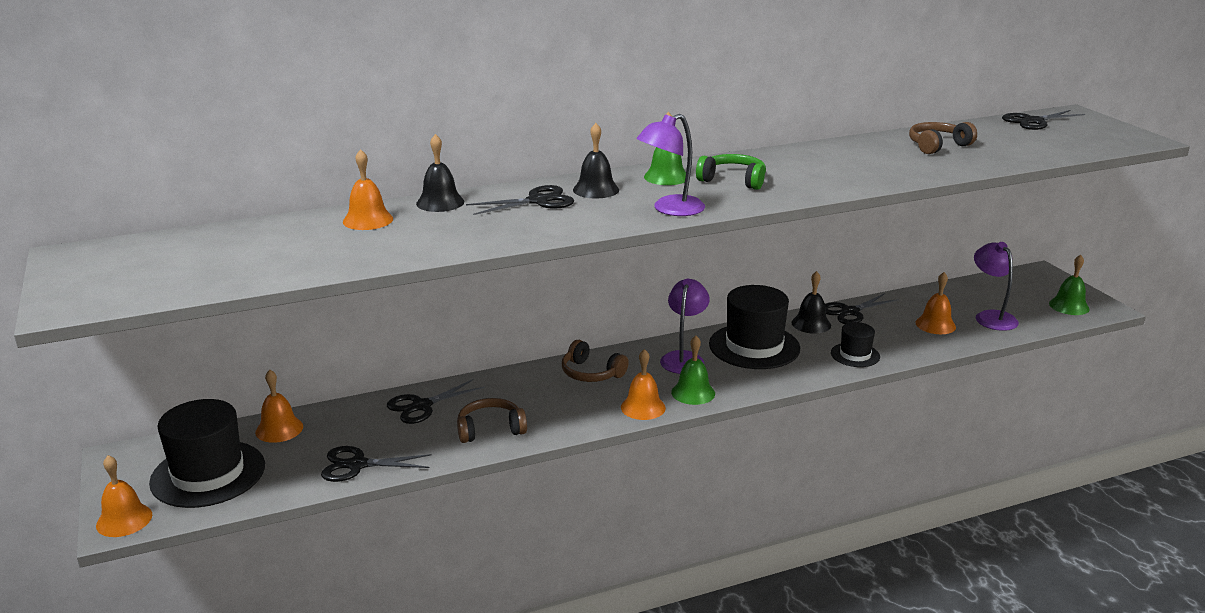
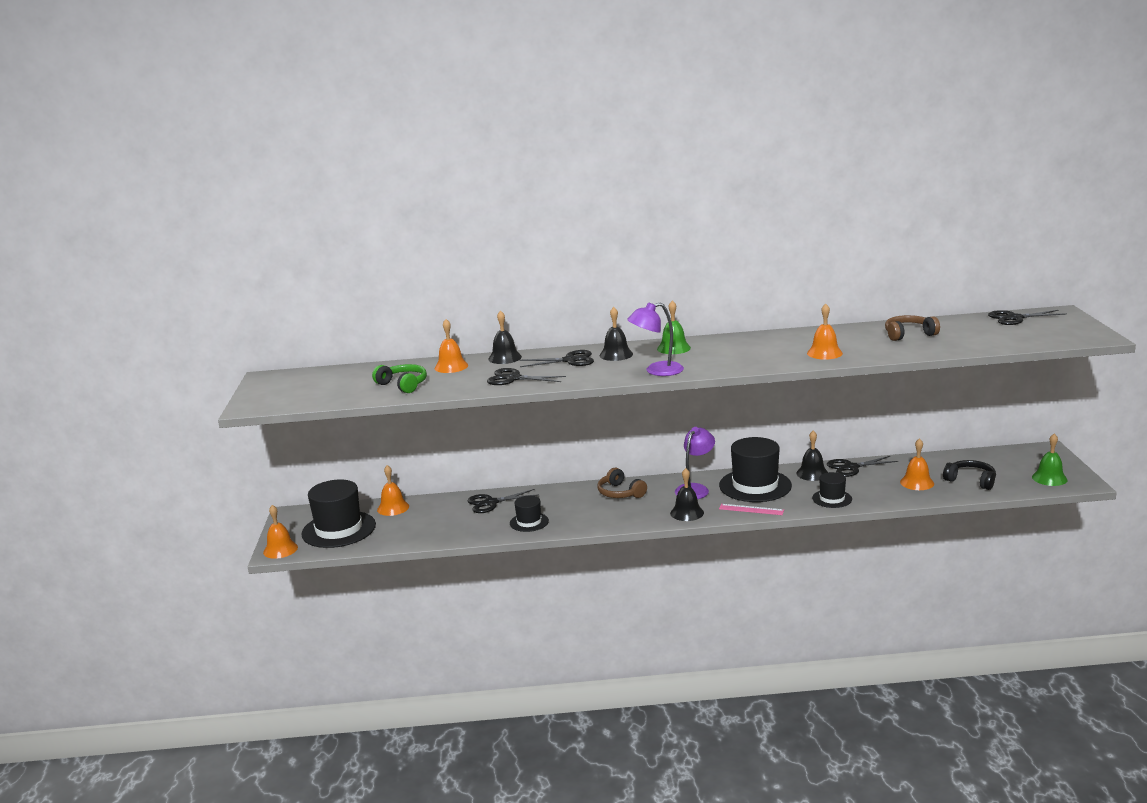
camera: 20 degrees right, 5 degrees down
black scissors [321,446,432,482] -> black scissors moved to [487,368,566,385]
brown headphones [457,398,527,443] -> black hat [510,496,549,532]
orange bell [621,349,666,420] -> orange bell moved to [807,304,843,360]
green bell [671,336,715,405] -> black bell [670,468,704,521]
green headphones [696,154,766,190] -> green headphones moved to [372,364,427,393]
purple lamp [974,242,1019,331] -> black headphones [943,460,996,490]
none -> pink ruler [719,504,784,515]

